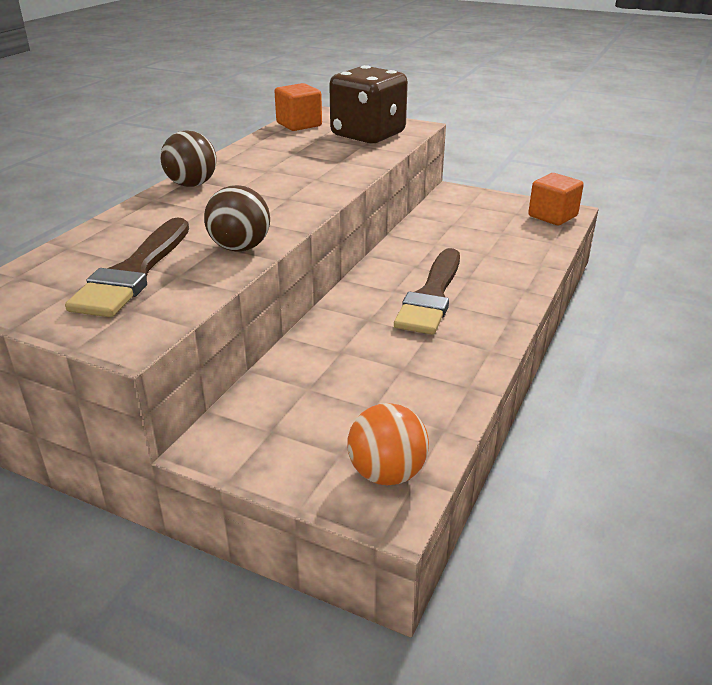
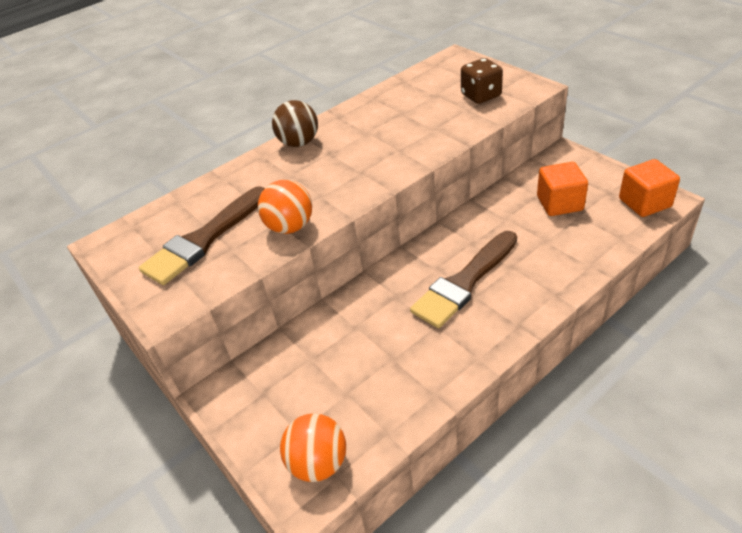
camera: 30 degrees right, 10 degrees up
brown ball [204,185,270,252] -> orange ball [258,180,312,234]
orange cube [275,83,322,131] -> orange cube moved to [537,162,588,216]
brown dice [329,65,408,143] -> brown dice [461,58,503,104], size x0.57

